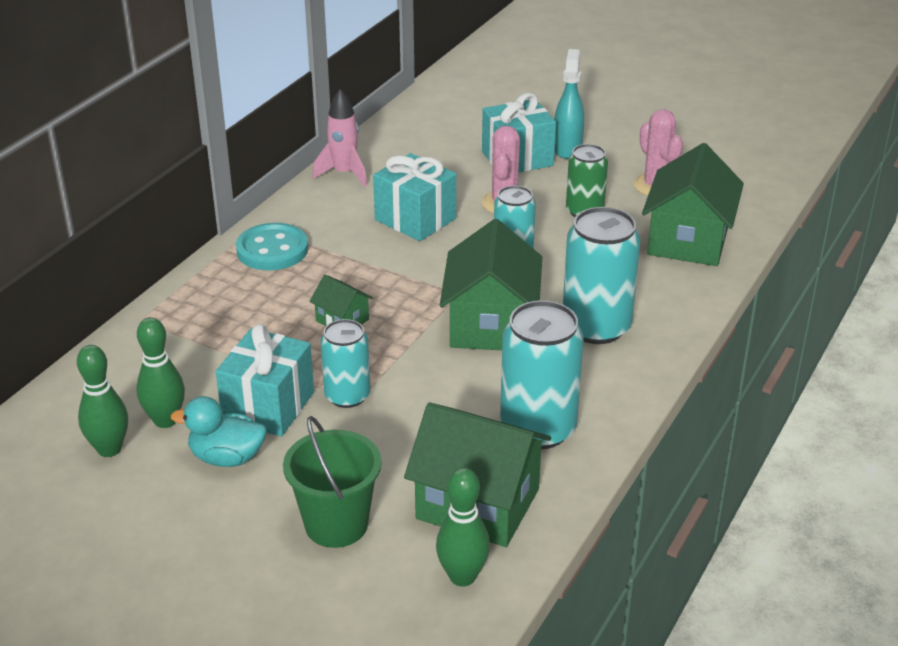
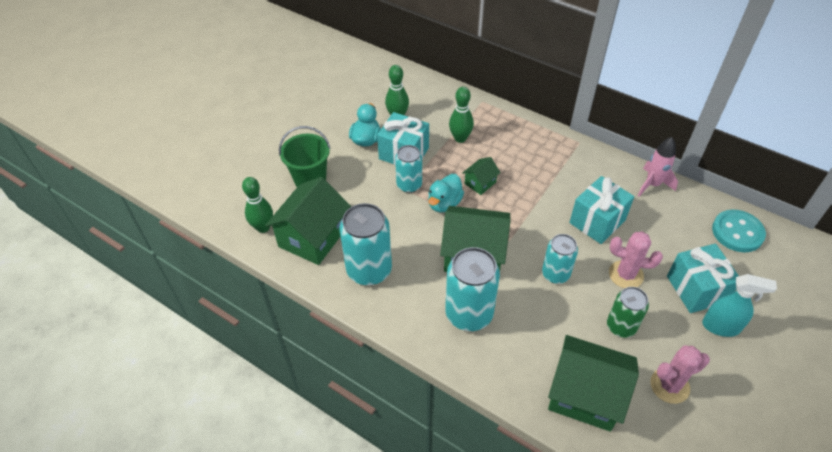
camera: 95 degrees right, 15 degrees up
green bowling pin [77,345,128,457] -> green bowling pin moved to [449,87,474,143]
turquoise button [236,223,308,270] -> turquoise button moved to [712,209,766,252]
none -> turquoise duck [428,174,464,212]

